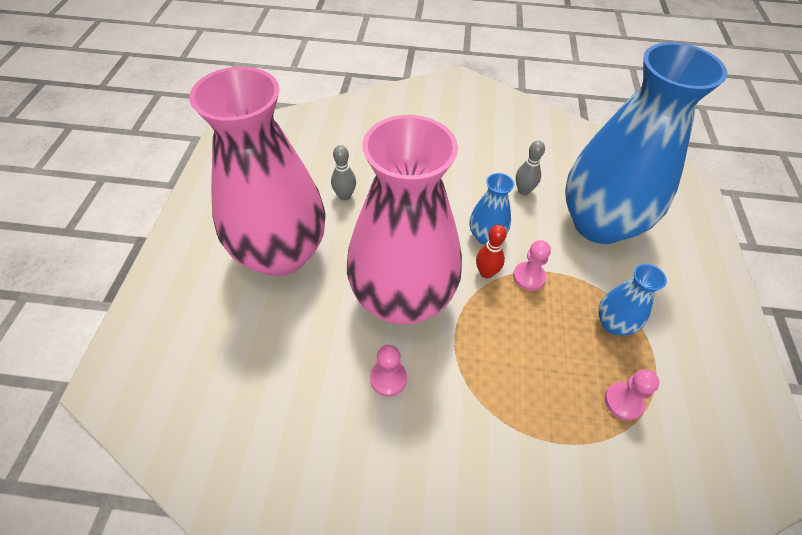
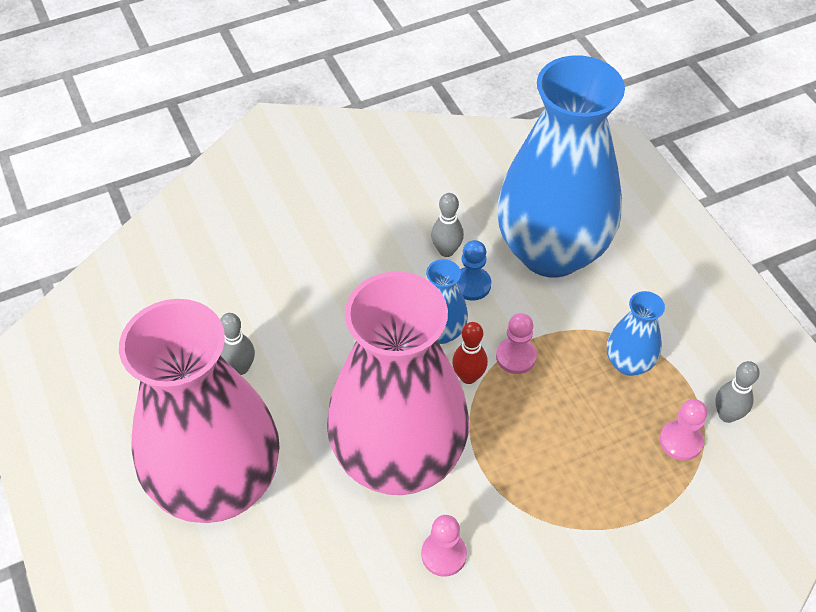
camera: 30 degrees left, 0 degrees up
none -> blue pawn [457,240,491,301]
none -> grey bowling pin [715,361,760,423]

